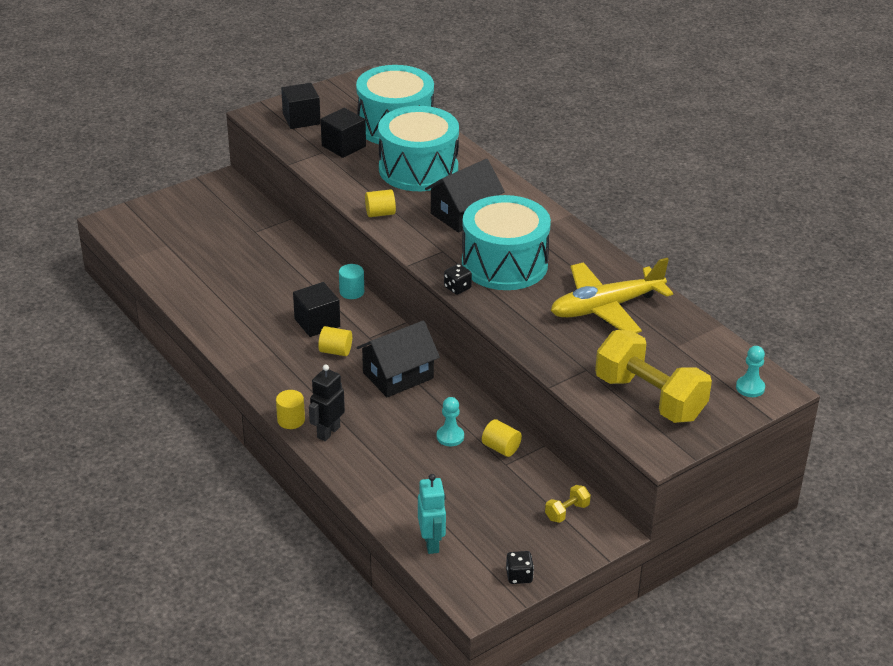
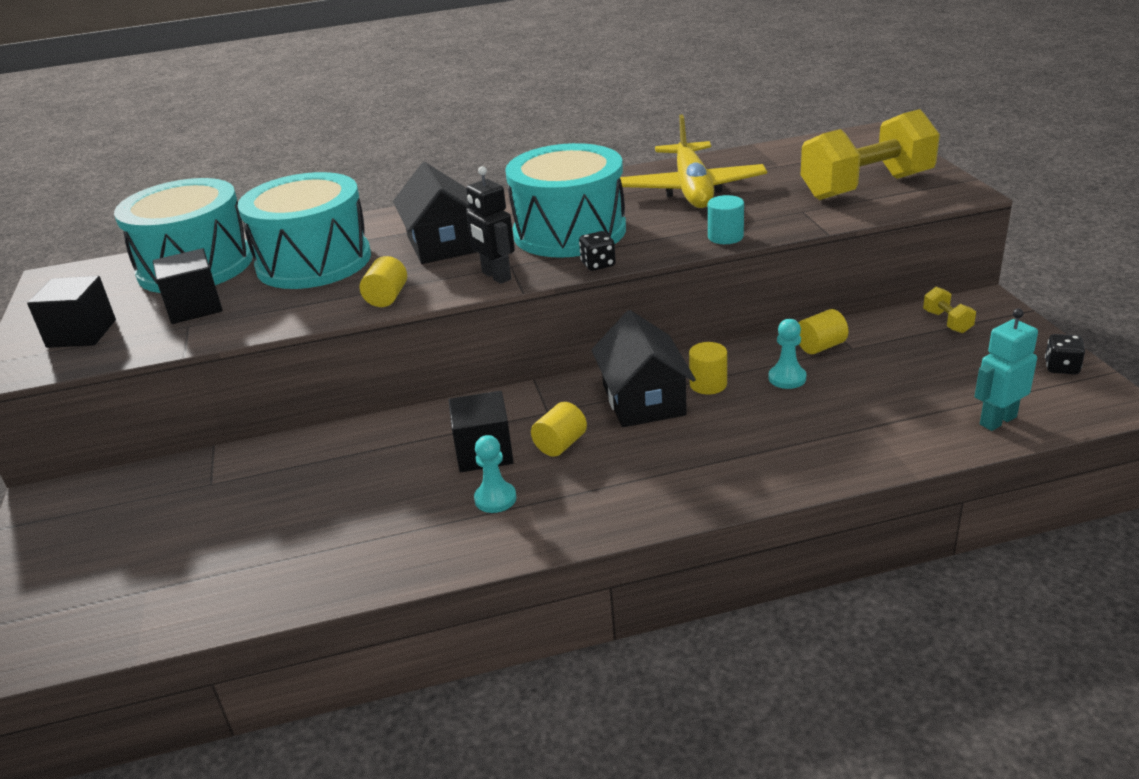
camera: 65 degrees left, 5 degrees down
yellow cylinder [276,390,305,429] -> yellow cylinder moved to [689,342,727,394]
black robot [309,364,345,441] -> black robot moved to [466,166,515,284]
turquoise cylinder [339,264,364,299] -> turquoise cylinder moved to [708,195,744,244]
turquoise robot [418,474,446,554] -> turquoise robot turned 45 degrees counterclockwise [974,308,1038,431]
turquoise pawn [736,346,765,397] -> turquoise pawn moved to [474,435,516,513]

